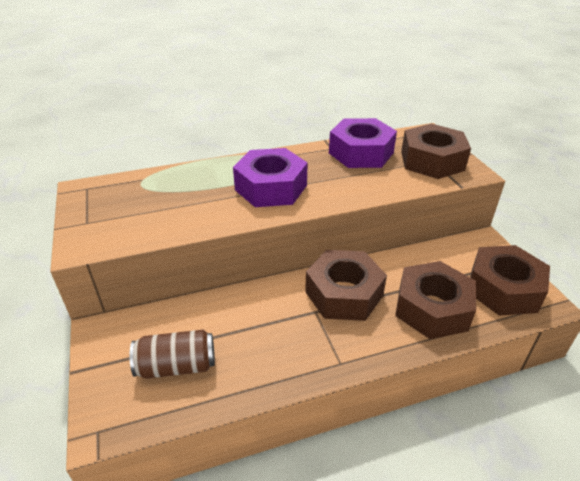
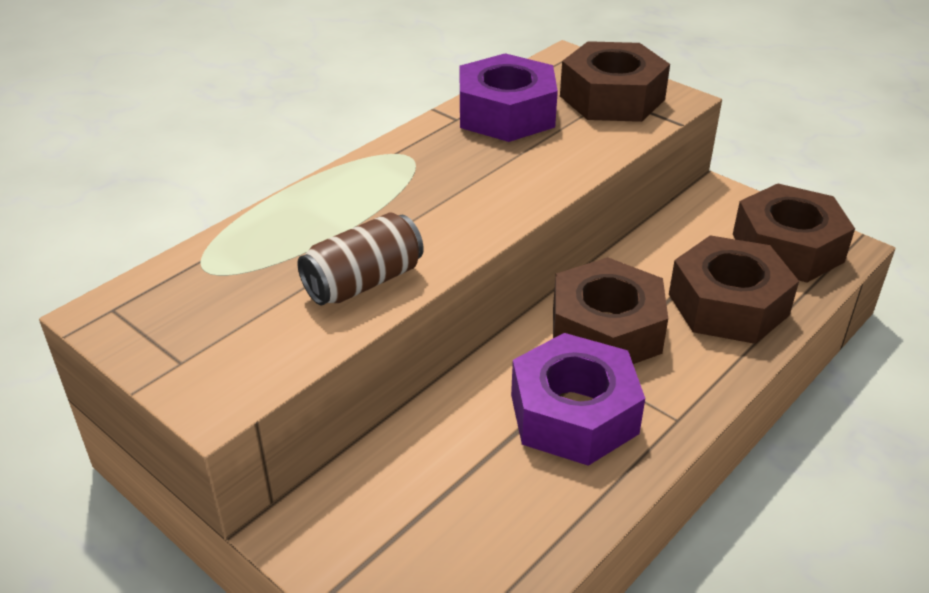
camera: 30 degrees left, 0 degrees up
brown can [130,330,215,379] -> brown can moved to [297,212,424,305]
purple nut [233,148,308,207] -> purple nut moved to [511,333,645,466]

